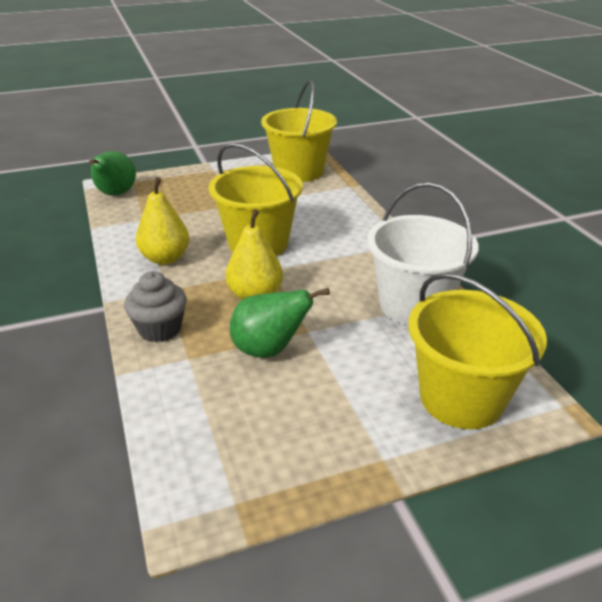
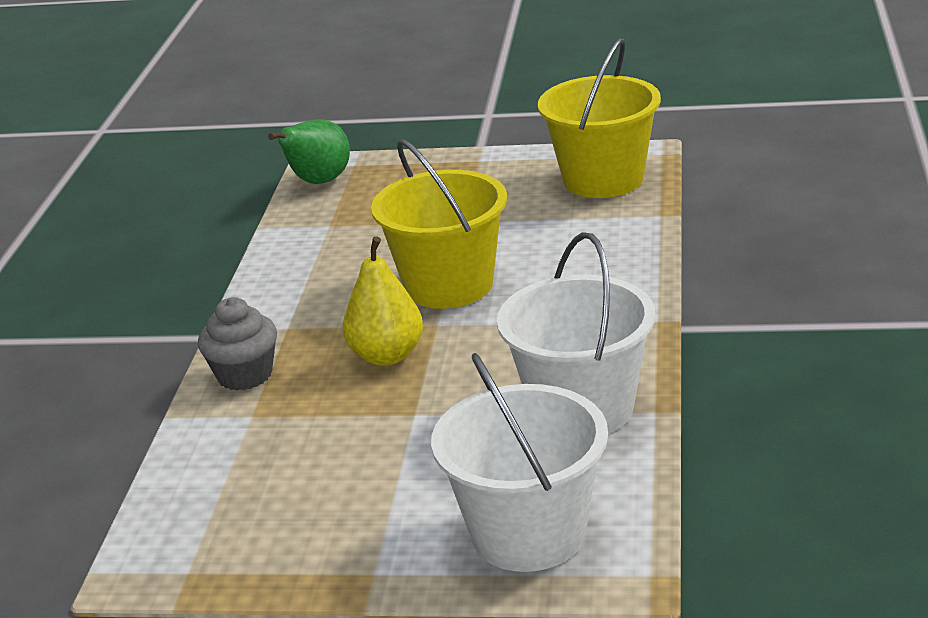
camera: 30 degrees right, 5 degrees down
yellow pear [136,177,190,265] -> none
green pear [230,288,330,358] -> none
yellow bucket [408,273,547,429] -> white bucket [431,353,608,572]

